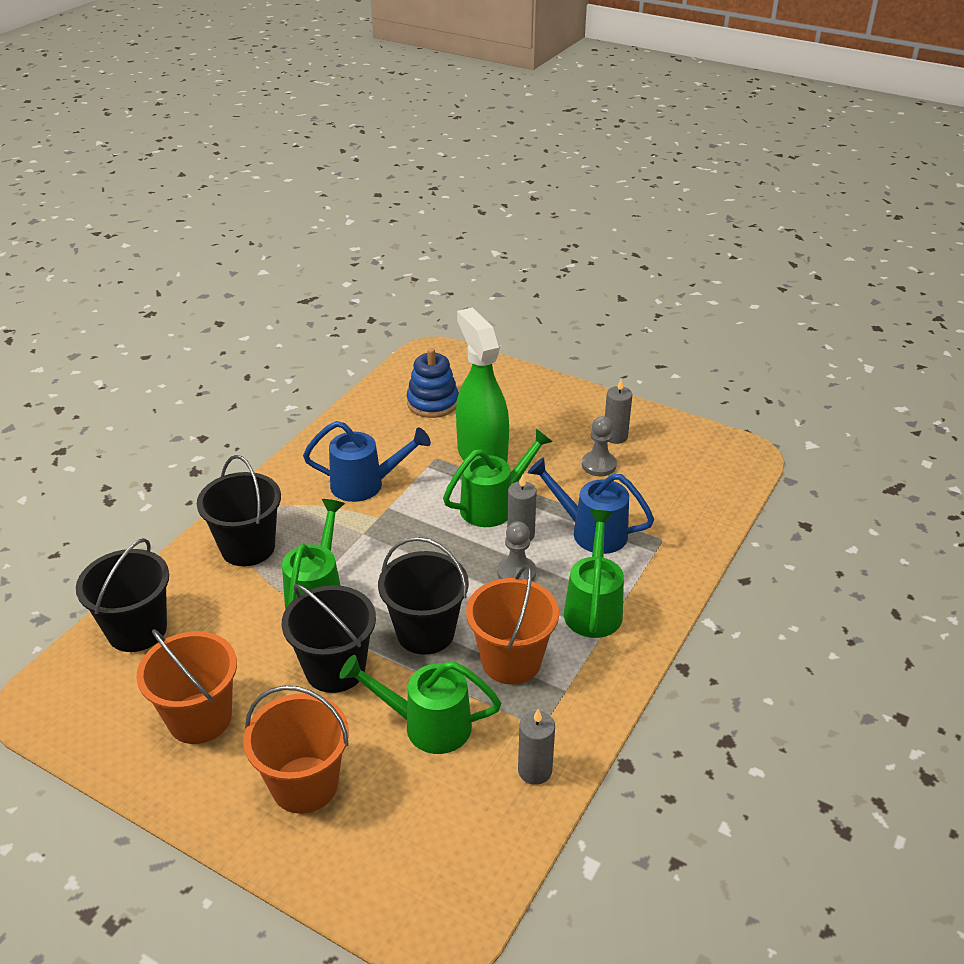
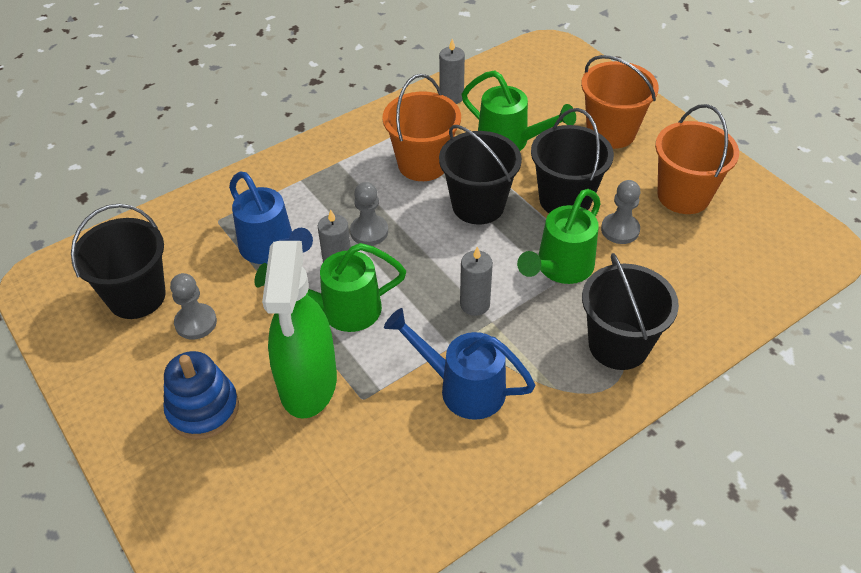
camera: 155 degrees left, 10 degrees up
black bucket [76,538,169,652] -> black bucket moved to [71,204,166,319]
blue stacking toy [407,348,459,418] -> blue stacking toy moved to [164,351,239,440]
green watering can [564,510,624,638] -> none
grey candle [605,379,632,444] -> grey candle moved to [460,246,493,316]
none -> grey pawn [601,180,641,244]

